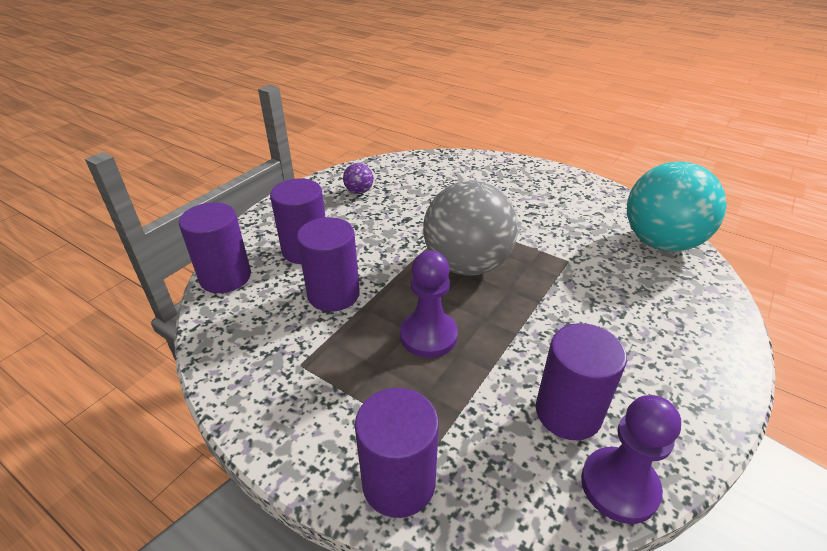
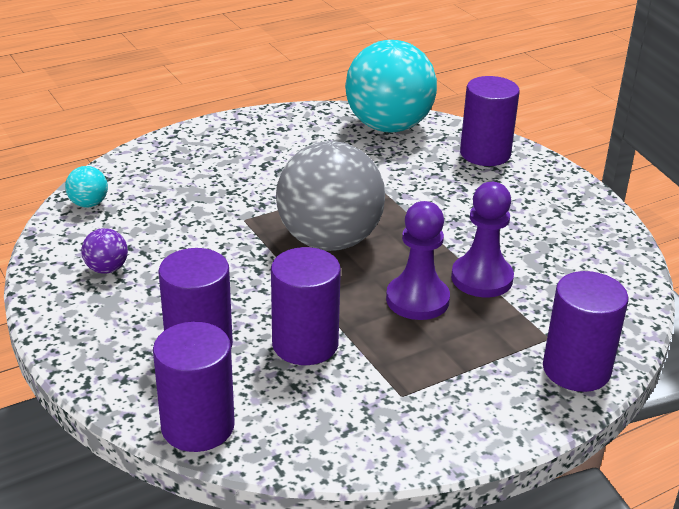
camera: 65 degrees left, 5 degrees down
purple cylinder [536,323,627,440] -> purple cylinder moved to [460,76,520,166]
purple pawn [581,395,681,524] -> purple pawn moved to [451,182,514,297]
none -> turquoise ball [65,166,108,208]

